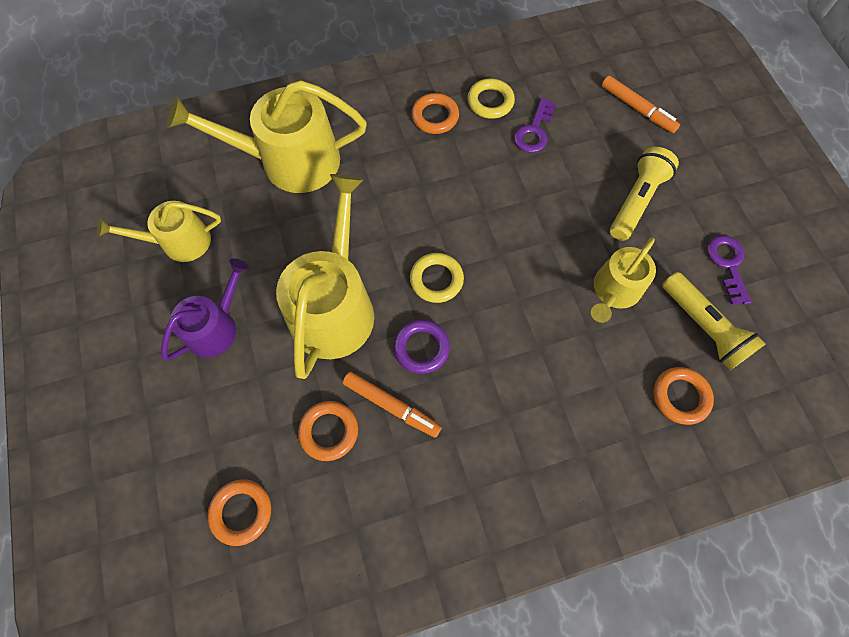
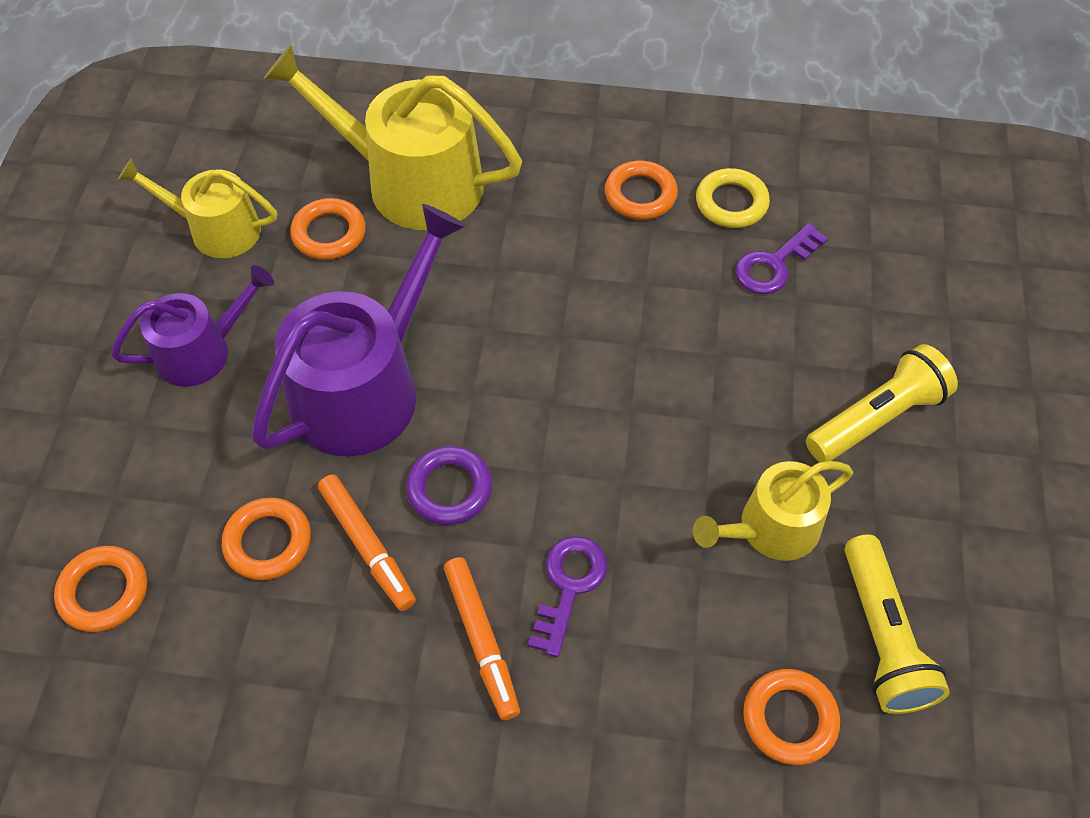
camera: 25 degrees right, 10 degrees down
yellow watering can [276,174,374,379] -> purple watering can [252,204,466,457]
yellow ring [410,253,464,303] -> none
orange marker [602,76,680,133] -> orange marker moved to [444,557,520,720]
purple key [707,235,751,305] -> purple key moved to [528,536,608,657]
none -> orange ring [290,198,366,260]

